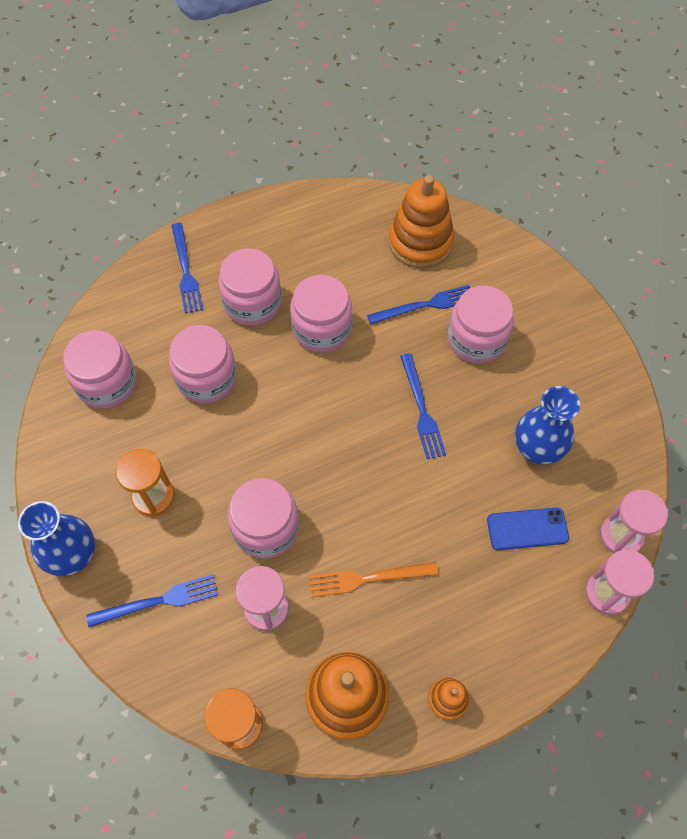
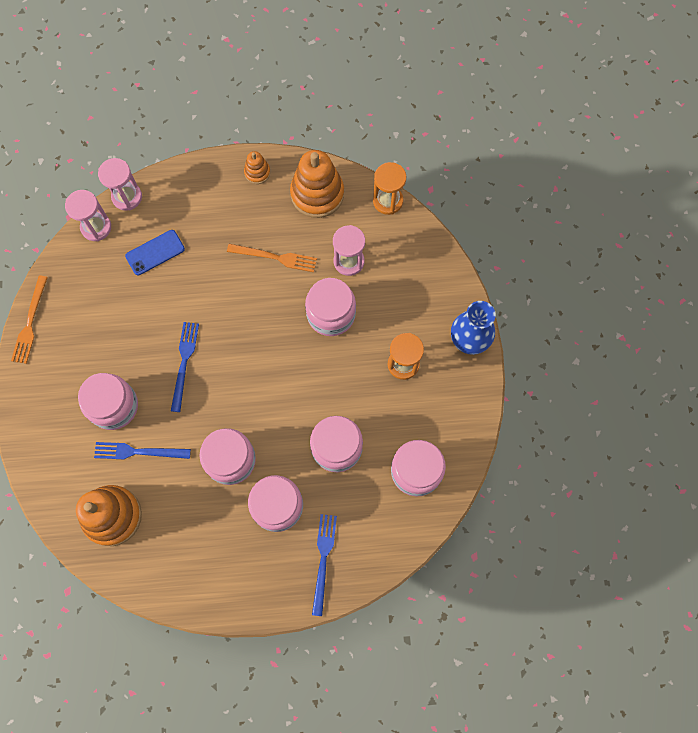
camera: 160 degrees left, 10 degrees up
blue fork [86,574,218,627] -> none
blue phone [487,507,569,550] -> blue phone turned 45 degrees counterclockwise [125,230,185,275]
blue vase [515,386,580,465] -> none
none -> orange fork [11,276,48,364]

